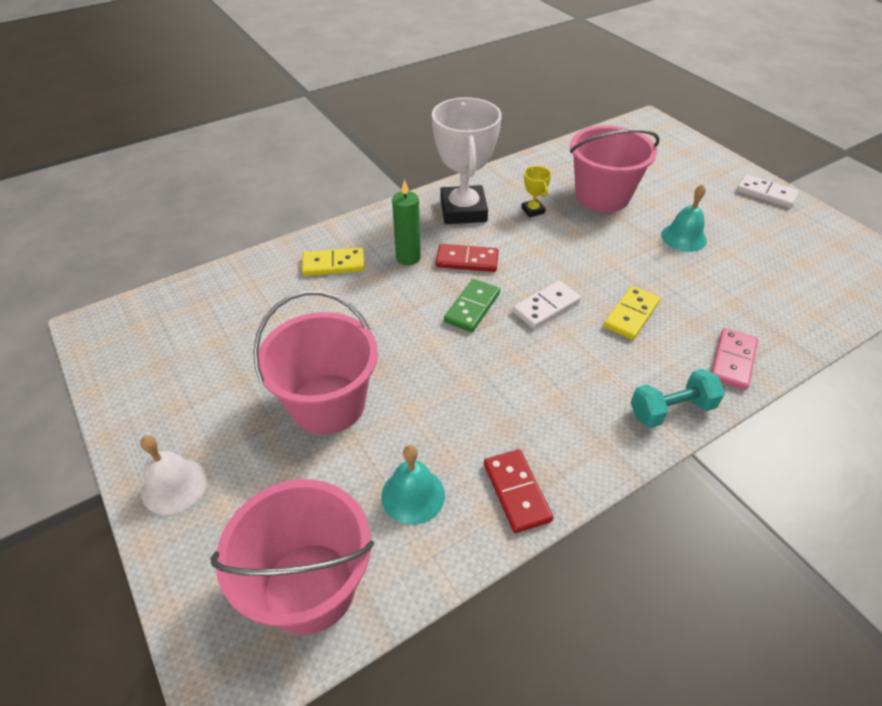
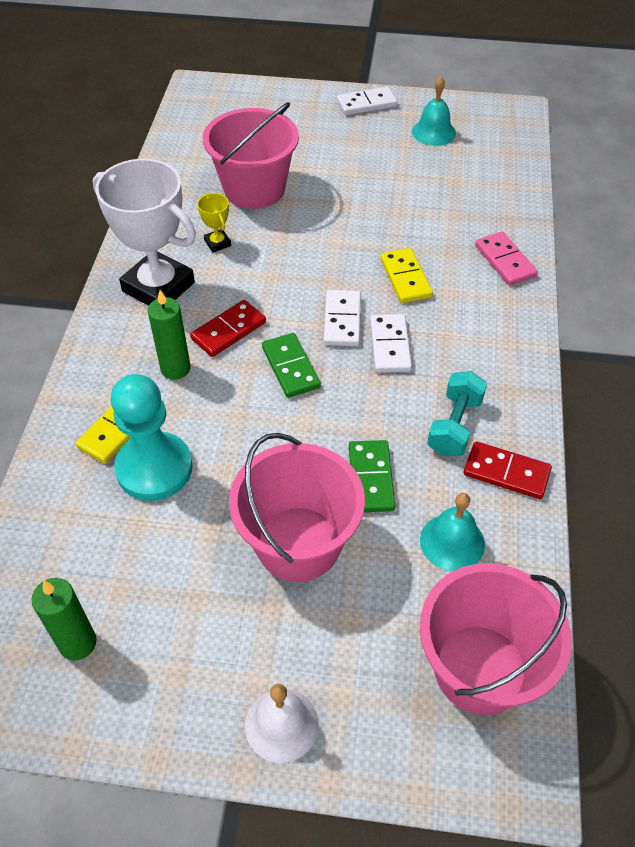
camera: 50 degrees left, 5 degrees up
yellow trophy [521,166,551,217] -> yellow trophy turned 45 degrees clockwise [197,193,231,252]
turquoise dumbbell [631,369,725,428] -> turquoise dumbbell moved to [427,371,487,456]
turquoise bell [661,184,707,252] -> turquoise bell moved to [412,76,456,146]
none -> green candle [31,578,97,661]
none -> turquoise pawn [110,374,193,501]
none -> green domino [349,440,395,512]
none -> white domino [370,314,412,373]

